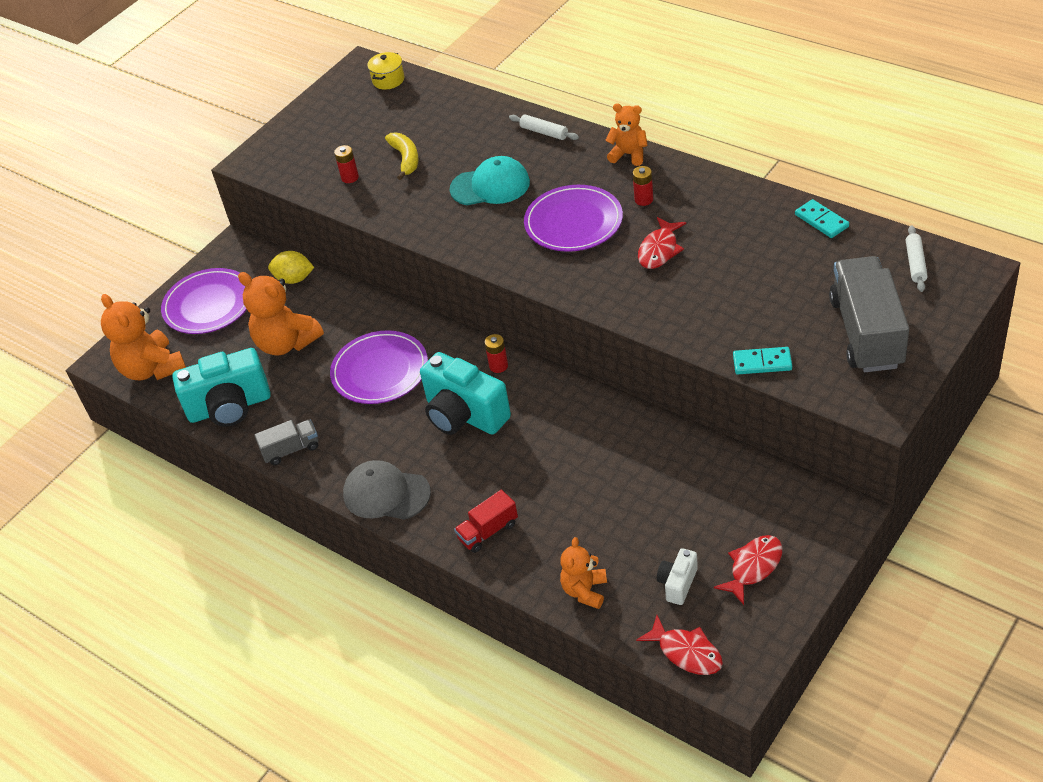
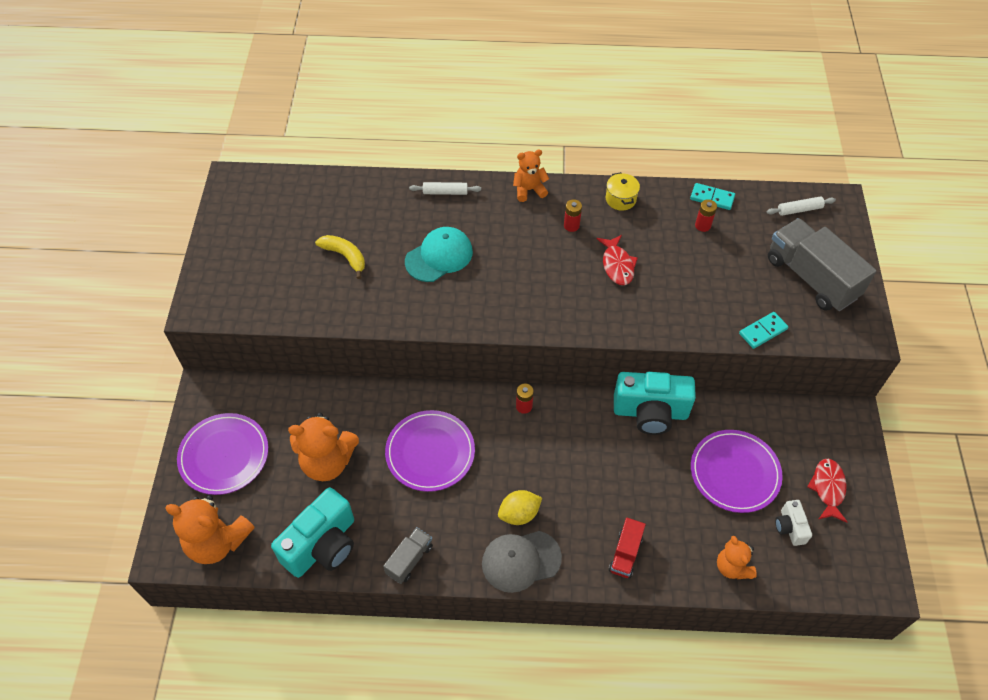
camera: 40 degrees left, 10 degrees up
yellow lemon [268,251,314,284] -> yellow lemon moved to [498,490,542,525]
red battery [334,145,359,183] -> red battery moved to [695,199,717,232]
yellow pot [367,52,404,90] -> yellow pot moved to [606,172,640,211]
turquoise camera [420,352,511,435] -> turquoise camera moved to [614,372,696,435]
purple plate [524,185,623,252] -> purple plate moved to [691,430,783,513]
red fish [636,615,723,675] -> none
white rolling pin [906,225,928,292] -> white rolling pin turned 75 degrees counterclockwise [767,196,836,216]

